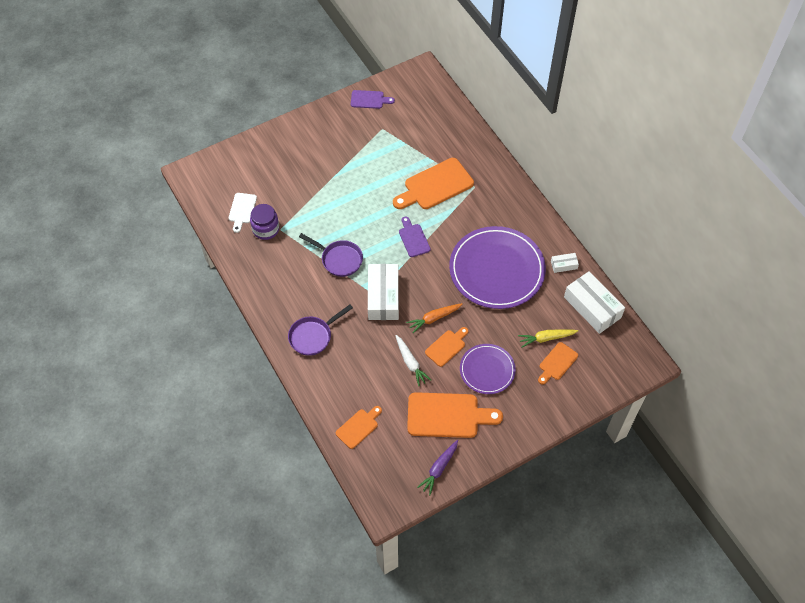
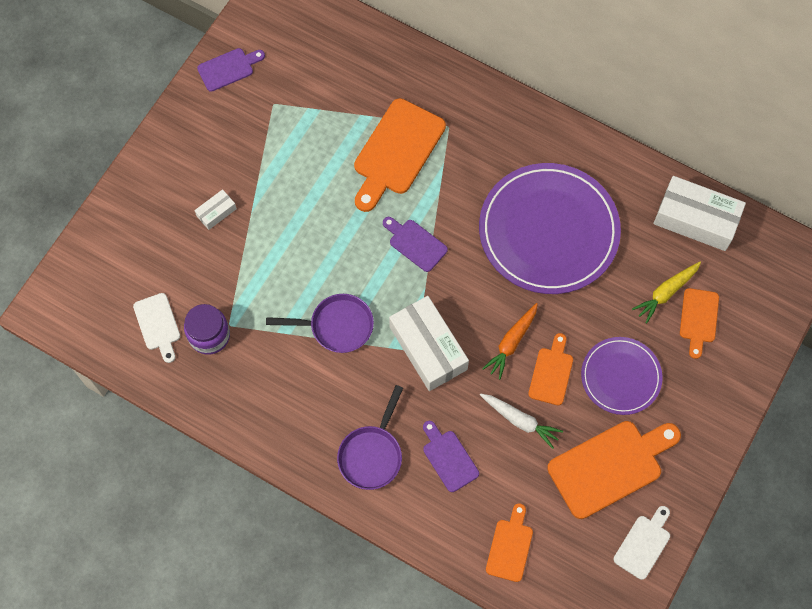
camera: 30 degrees left, 10 degrees up
purple carrot [417,440,458,495] -> white cutting board [613,506,670,580]
white box [551,253,579,273] -> white box moved to [194,189,237,230]
none -> purple cutting board [423,421,479,492]

